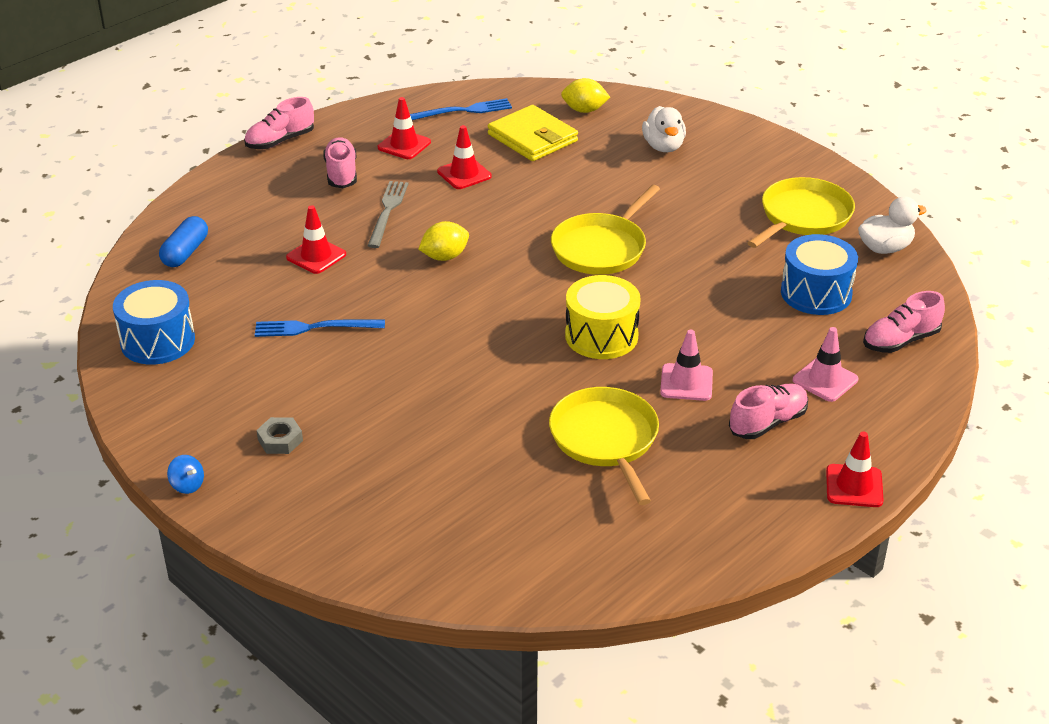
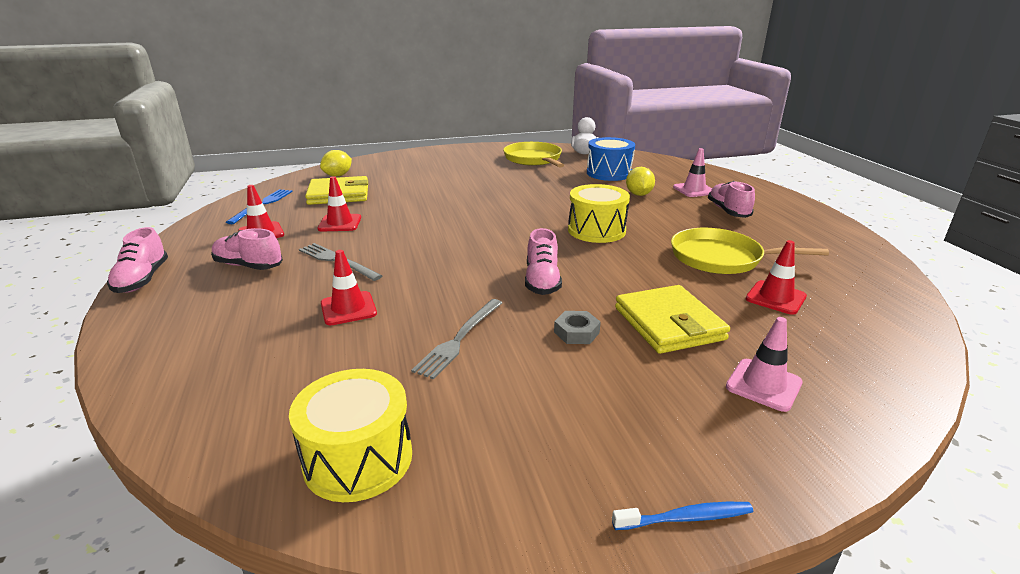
camera: 60 degrees left, 10 degrees down
blue drum [113,280,195,365] -> yellow drum [289,369,412,502]
blue capsule [159,216,208,267] -> none
blue spinning top [167,455,204,494] -> blue toothbrush [612,502,753,530]
blue fork [255,320,385,337] -> grey fork [411,299,502,379]
grey nut [257,417,303,454] -> grey nut moved to [554,311,601,344]
yellow lemon [418,221,469,261] -> yellow lemon moved to [626,167,655,196]
yellow pan [551,185,660,275] -> none
white duck [642,106,686,152] -> none
pink traffic cone [660,330,713,401] -> pink traffic cone moved to [726,317,803,412]
red traffic cone [826,432,884,507] -> red traffic cone moved to [746,240,807,315]
pink shoe [863,291,945,353] -> pink shoe moved to [525,228,562,295]
none -> yellow wallet [615,285,730,354]

